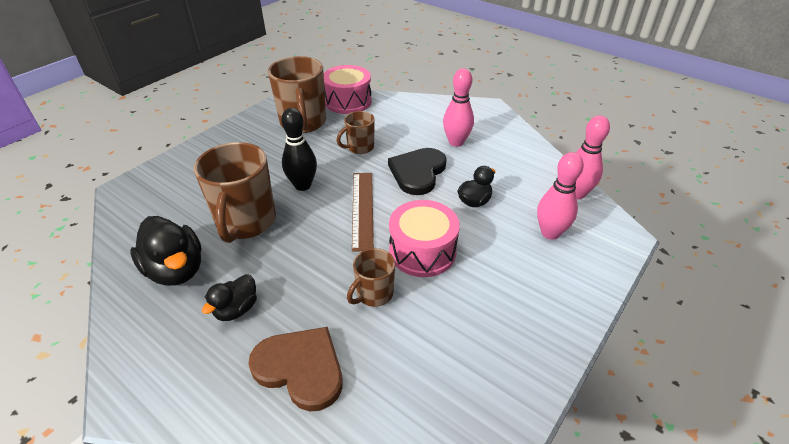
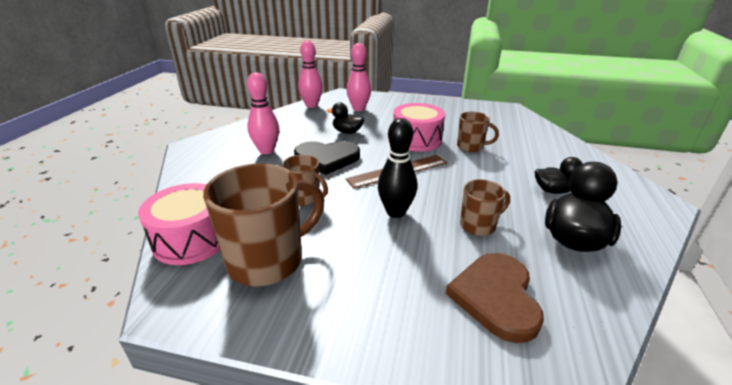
camera: 115 degrees left, 10 degrees down
brown mug [194,142,276,243] -> brown mug [460,179,510,236], size x0.54
brown heart [248,327,343,411] -> brown heart moved to [446,253,544,343]

